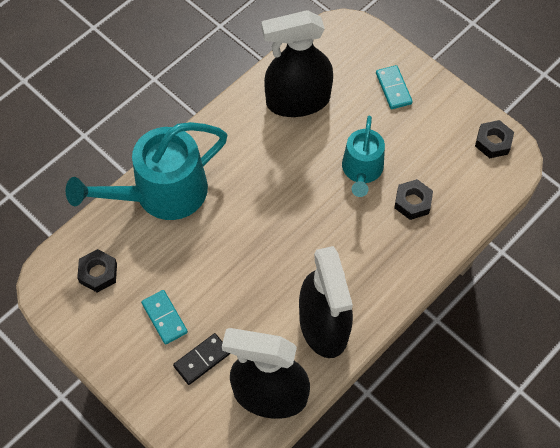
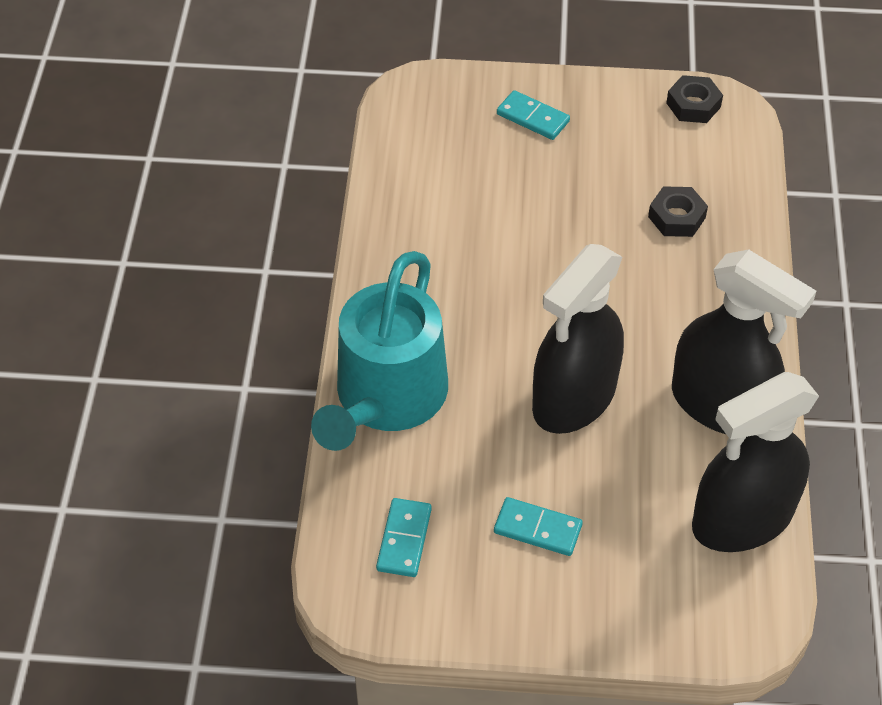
camera: 40 degrees left, 10 degrees down
black nut [77,249,117,292] -> turquoise domino [376,498,432,577]
black domino [173,333,230,385] -> none
black spray bottle [261,10,333,117] -> black spray bottle moved to [532,244,624,434]
turquoise watering can [342,116,385,197] -> none

